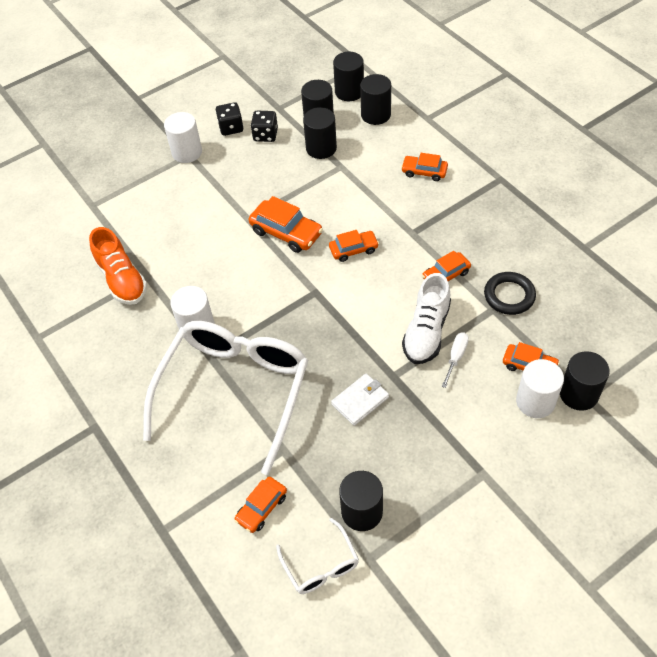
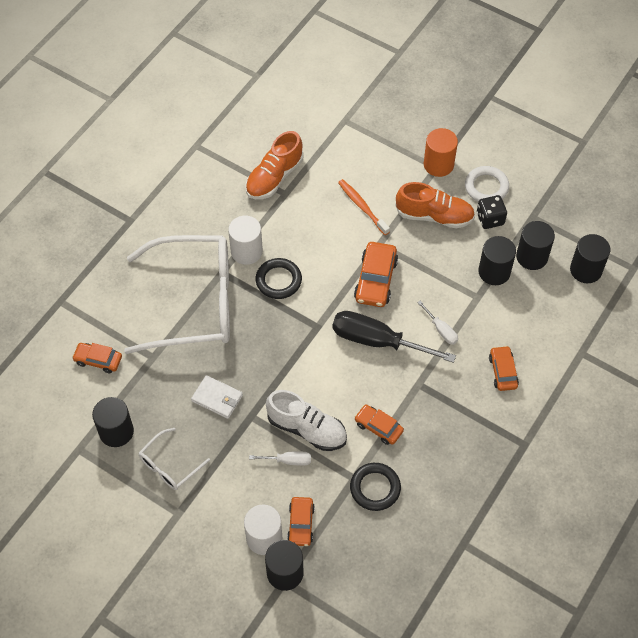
camera: 65 degrees right, 5 degrees up
white cylinder [164,112,202,163] -> orange cylinder [424,128,458,177]
black dice [216,102,243,136] -> white ring [465,166,509,202]
white glasses [276,518,359,594] -> white glasses moved to [139,428,210,490]
orange car [329,230,379,262] -> black screwdriver [332,311,456,363]
black cylinder [360,74,391,125] -> none
white shoe [402,273,451,364] -> white shoe turned 150 degrees counterclockwise [266,390,347,451]
none -> black ring [256,258,302,299]
none -> orange toothbrush [338,179,390,235]
none -> orange shoe [395,182,475,228]
none -> white screwdriver [417,301,458,345]

